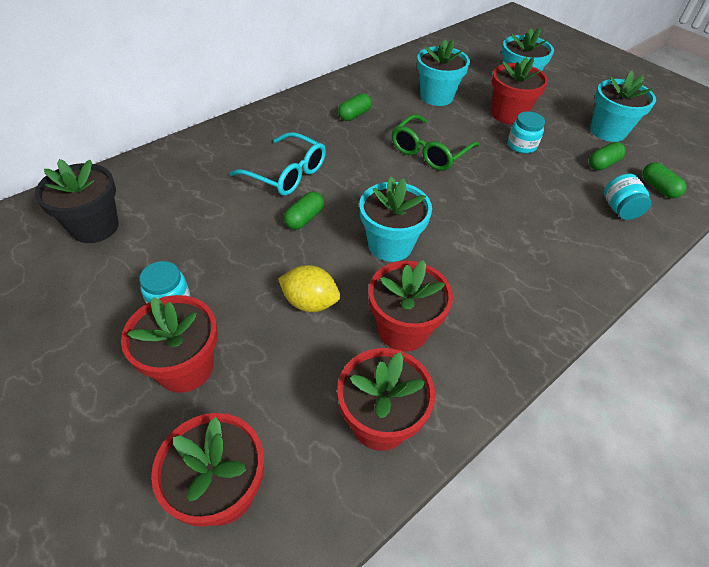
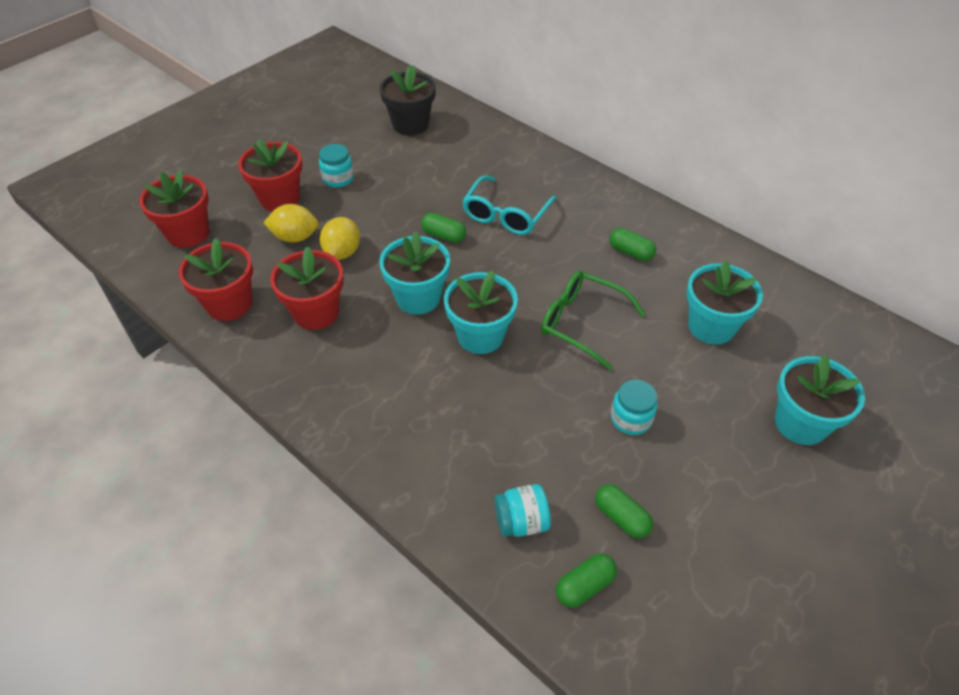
camera: 85 degrees right, 0 degrees up
red flower pot [492,57,548,125] -> none
turquoise flower pot [590,71,656,142] -> turquoise flower pot moved to [444,270,518,354]
none -> yellow lemon [263,204,319,243]

